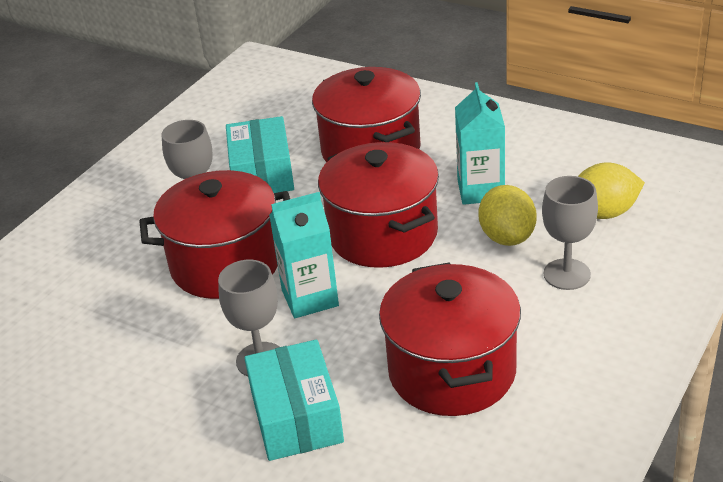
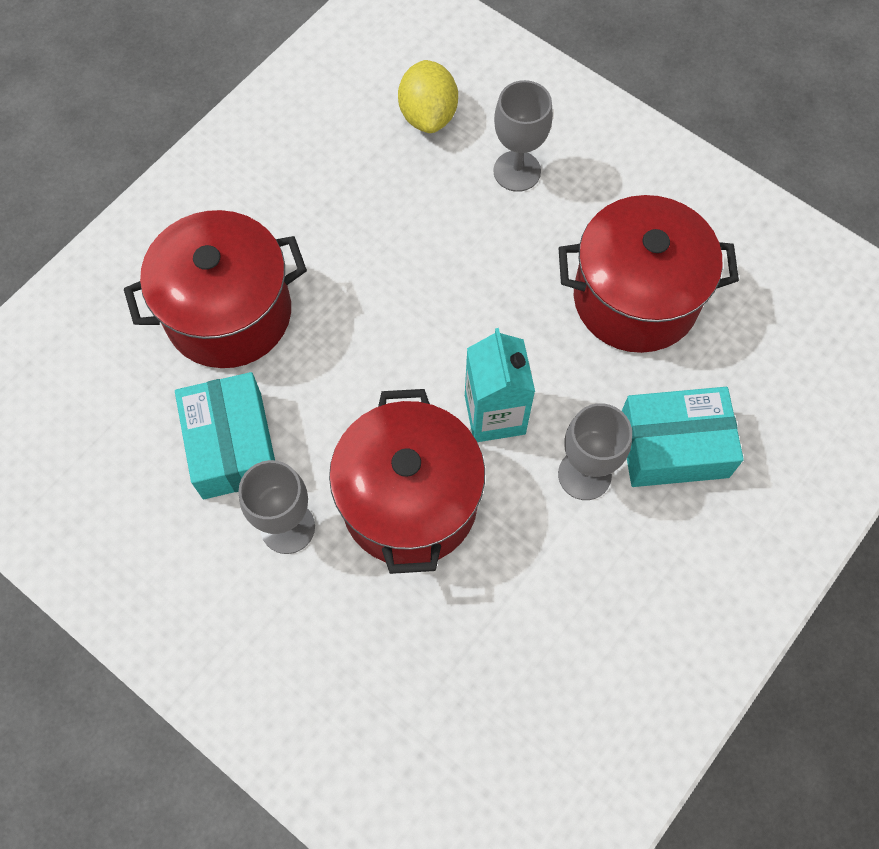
camera: 85 degrees left, 30 degrees up
turquoise box [226,116,294,193] -> turquoise box turned 75 degrees clockwise [175,372,275,499]
red pot [318,142,439,268] -> none
turquoise carton [455,82,505,205] -> none
yellow lemon [479,185,537,246] -> none

